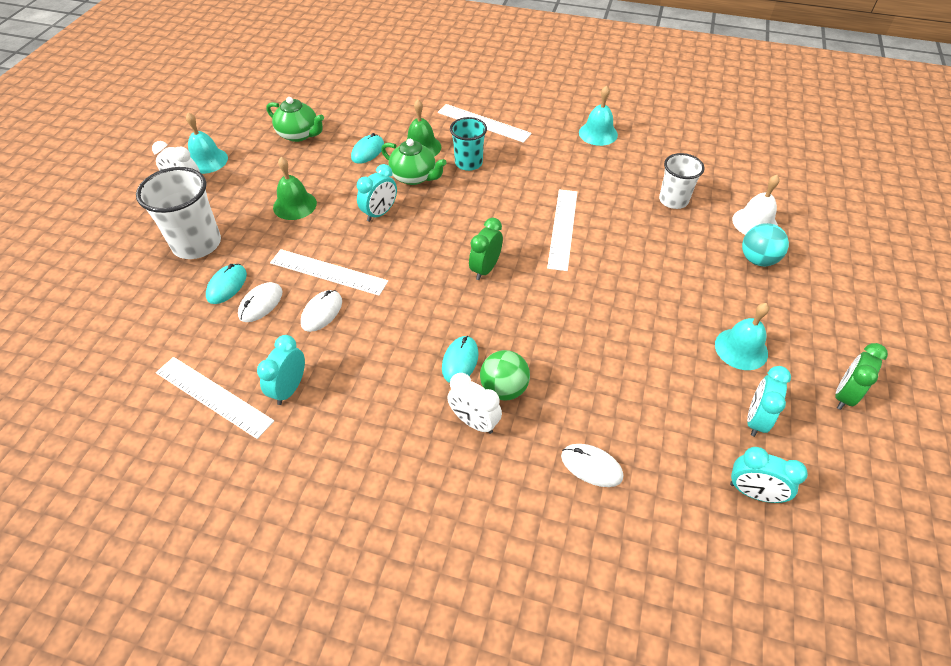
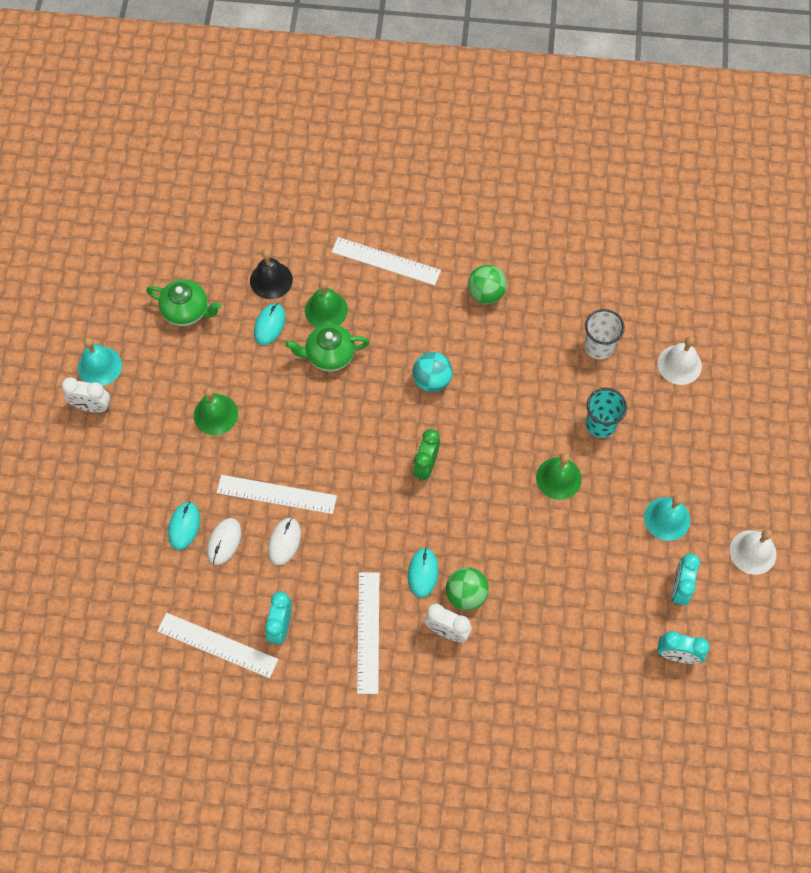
camera: 10 degrees left, 15 degrees up
white cup [136,167,221,259] -> none
turquoise clock [357,164,397,222] -> none
green teapot [381,139,447,185] -> green teapot turned 150 degrees clockwise [285,324,370,372]
turquoise cup [450,117,487,171] -> turquoise cup moved to [586,388,627,438]
white ruler [547,189,577,271] -> white ruler moved to [357,572,379,694]
white mouse [561,444,623,487] -> none
turquoise bell [579,85,618,146] -> none
turquoise ball [742,223,789,266] -> turquoise ball moved to [412,352,453,392]
green clock [835,343,888,410] -> white bell [730,529,777,575]
none -> black bell [250,249,293,299]
none -> green ball [468,265,507,304]
none -> green bell [536,453,582,500]

